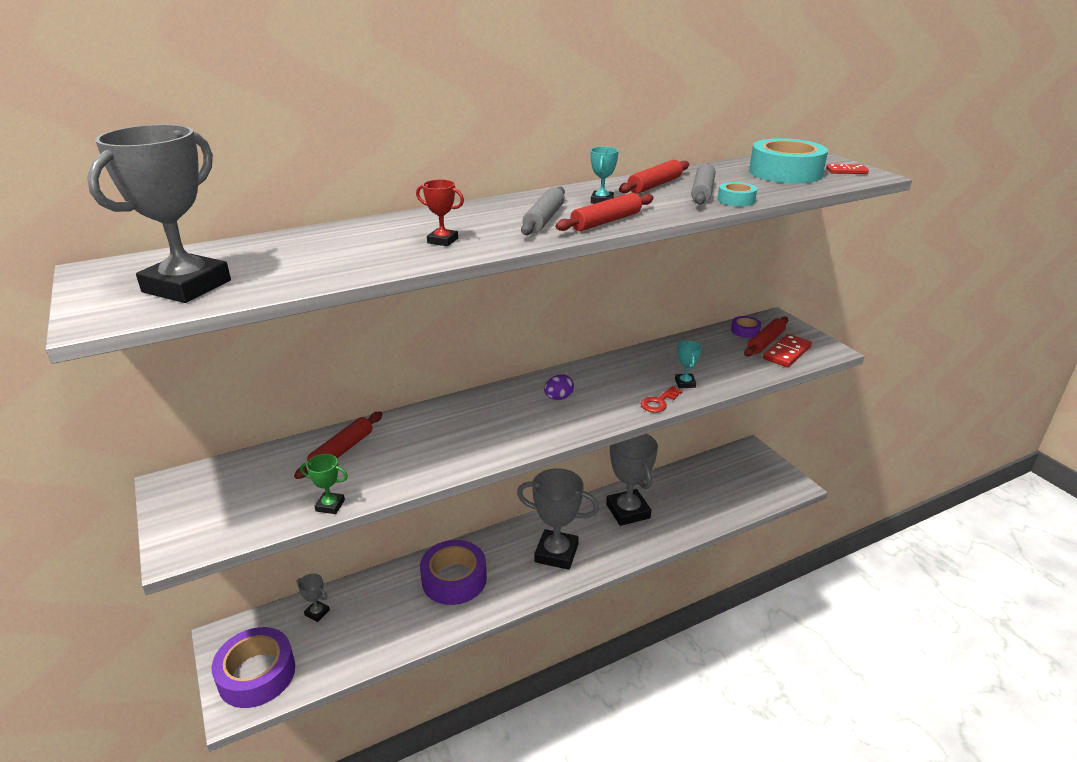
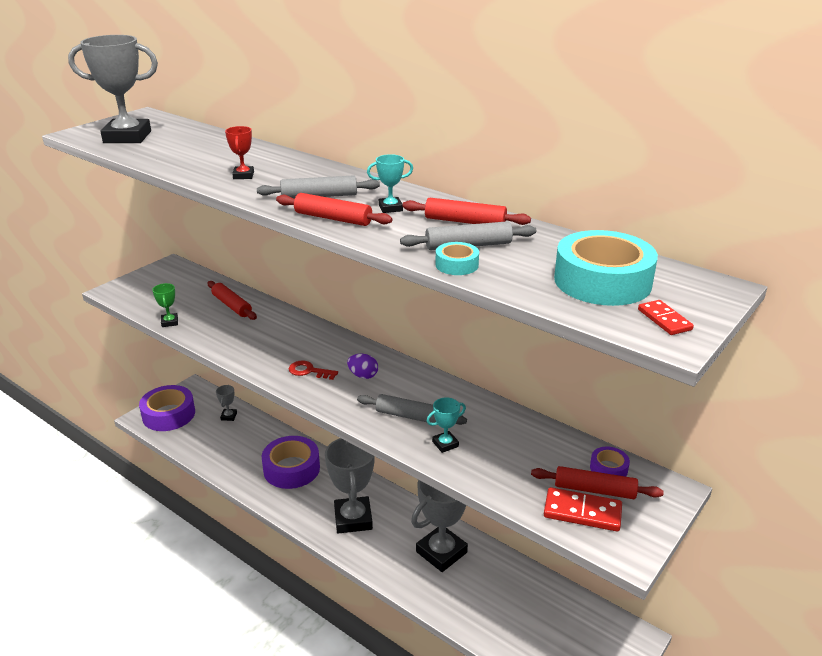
camera: 65 degrees right, 0 degrees up
red rolling pin [294,411,382,479] -> red rolling pin turned 45 degrees clockwise [208,281,257,320]
red key [640,386,683,413] -> red key moved to [289,361,338,380]
none -> grey rolling pin [357,394,467,425]

